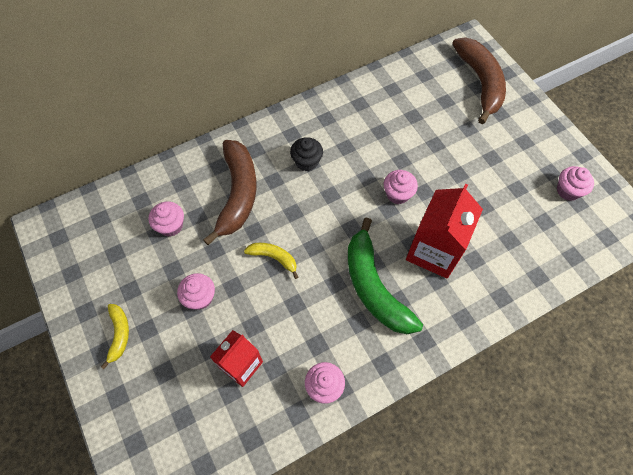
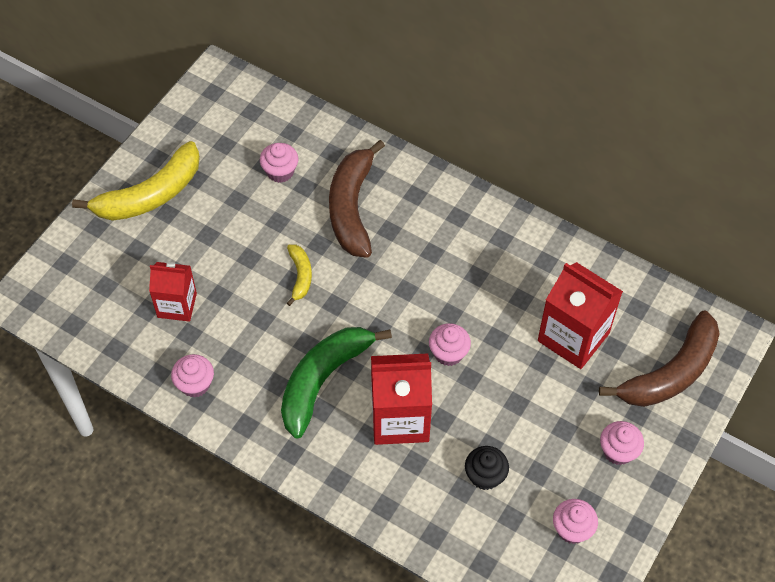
camera: 60 degrees right, 5 degrees down
yellow banana [101,304,129,369] -> yellow banana [72,141,200,221], size x2.04
pink cupcake [177,273,215,310] -> pink cupcake moved to [600,421,644,465]
brown banana [203,140,257,245] -> brown banana turned 120 degrees clockwise [329,140,385,258]
black cupcake [290,137,323,171] -> black cupcake moved to [465,446,509,490]
none -> red carton [538,262,623,369]

